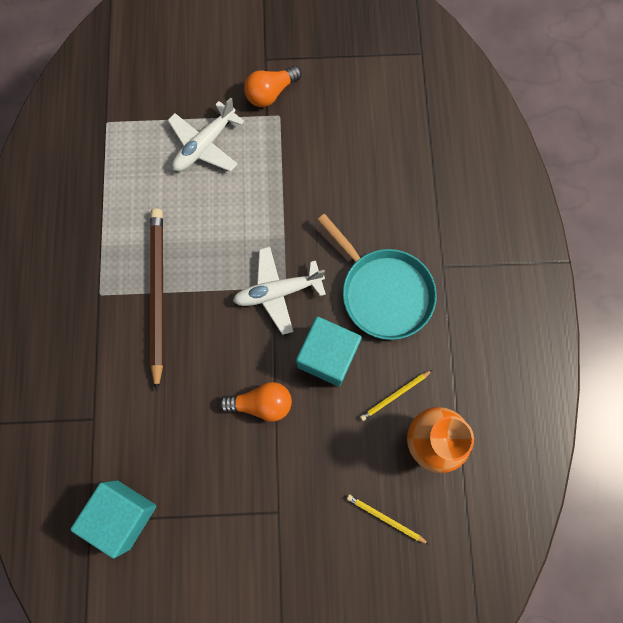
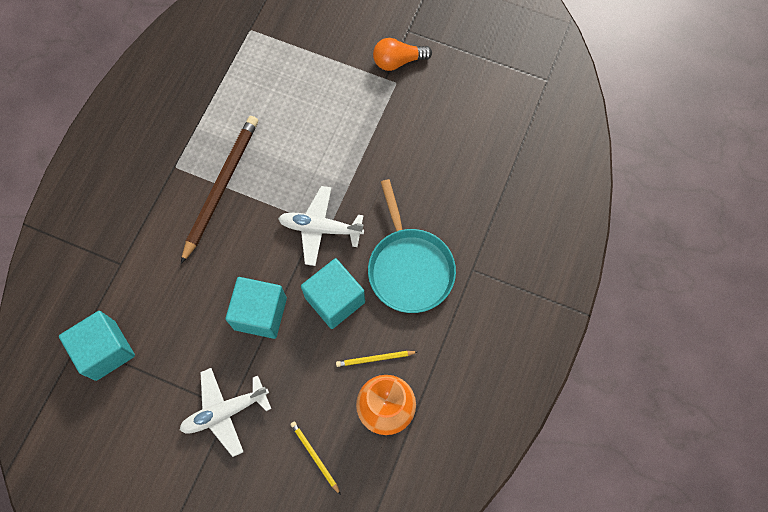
camera: 25 degrees right, 5 degrees down
white plane [168,98,244,172] -> white plane moved to [180,368,271,457]
orange light bulb [219,382,292,422] -> turquoise cube [225,277,287,339]

